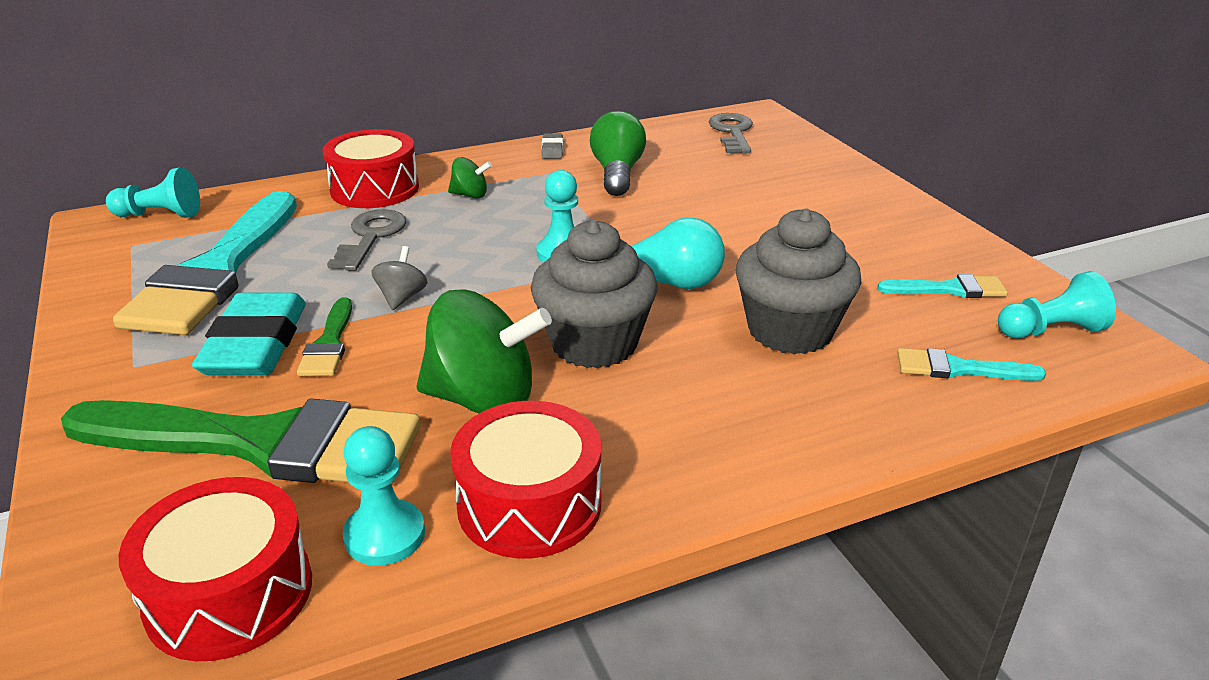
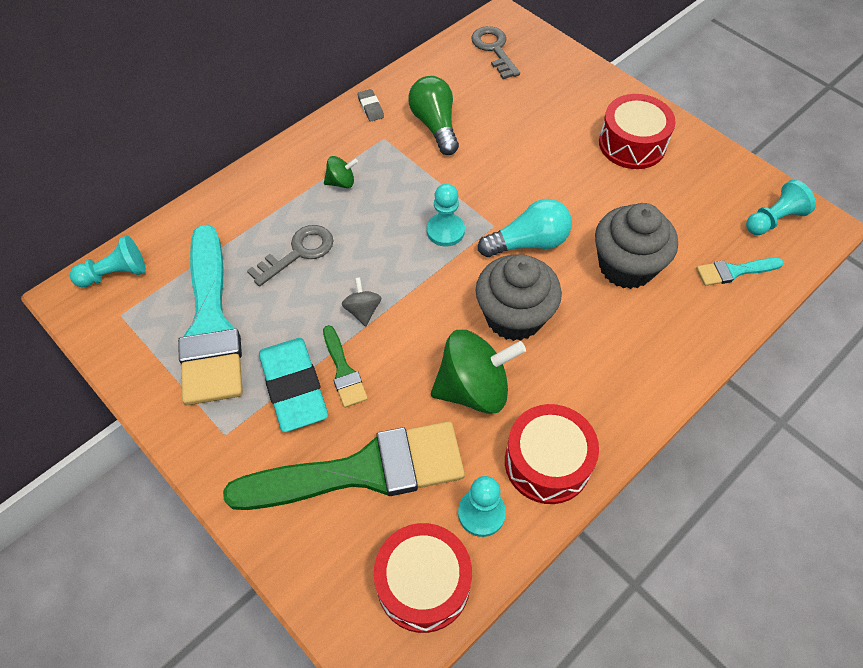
camera: 20 degrees left, 25 degrees up
red drum [322,129,419,208] -> red drum moved to [599,94,676,169]
grey key [327,209,406,271] -> grey key turned 60 degrees clockwise [247,225,334,286]
turquoise brush [877,274,1008,298] -> none

